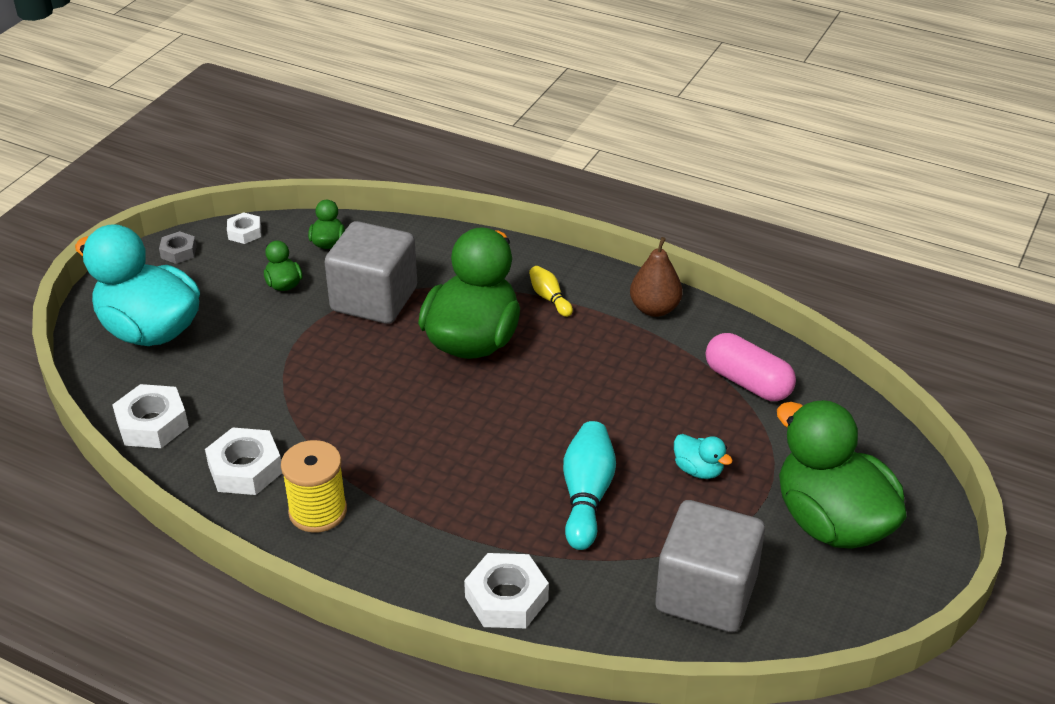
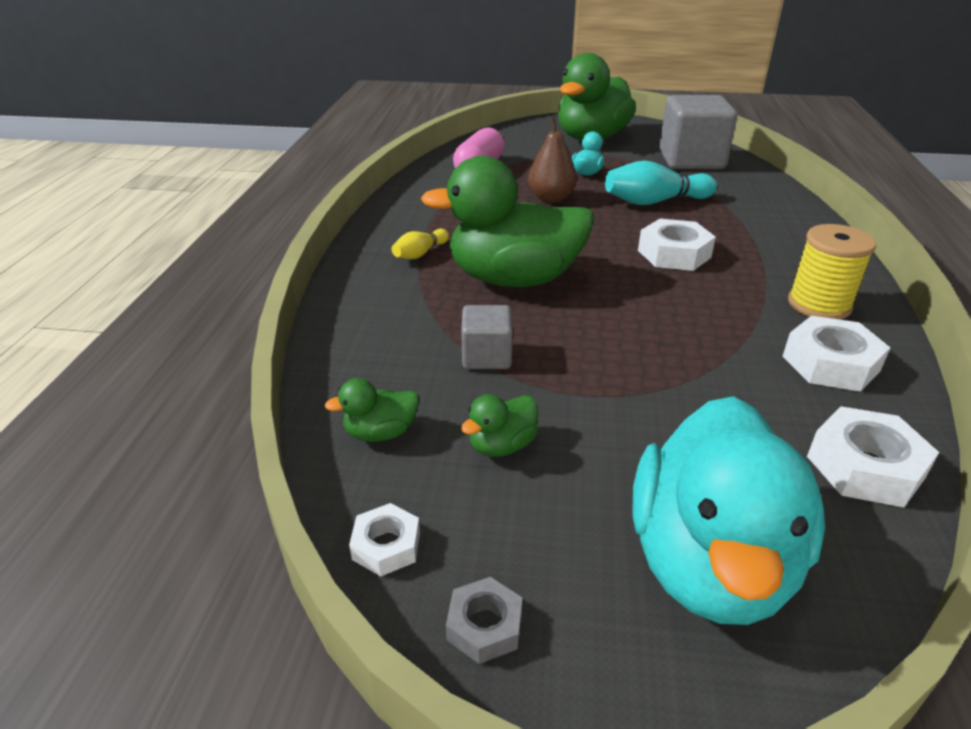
camera: 110 degrees left, 5 degrees down
grey cube [325,221,417,324] -> grey cube [461,305,513,369], size x0.51
white nut [464,553,549,628] -> white nut moved to [638,219,716,271]
brown pear [630,237,683,317] -> brown pear moved to [528,117,577,203]

